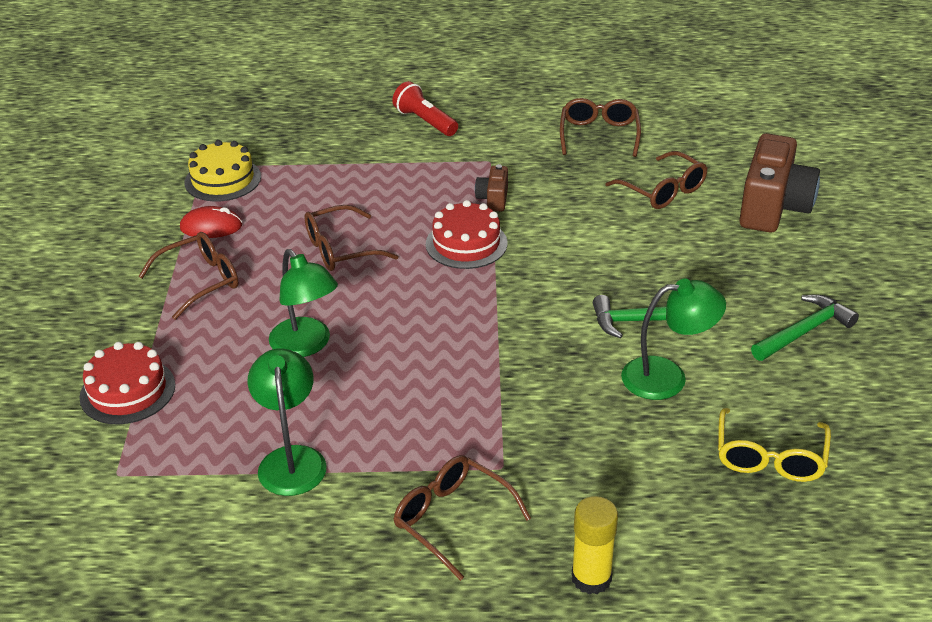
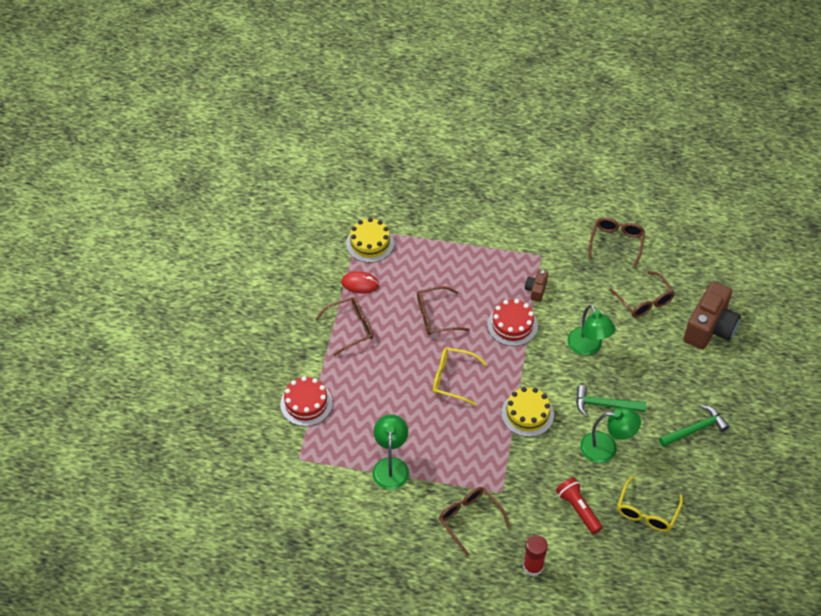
camera: 10 degrees right, 15 degrees up
green lamp [269,249,338,357] -> green lamp moved to [567,305,616,355]
red flashlight [392,81,458,136] -> red flashlight moved to [556,477,603,534]
yellow glue stick [571,496,618,594] -> red glue stick [523,535,548,576]
none -> yellow glasses [433,348,487,406]
none -> yellow cake [502,387,554,437]

